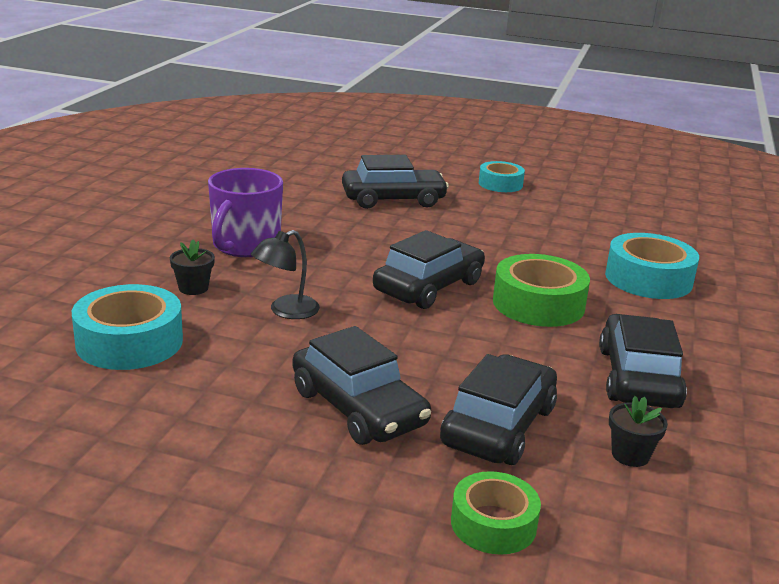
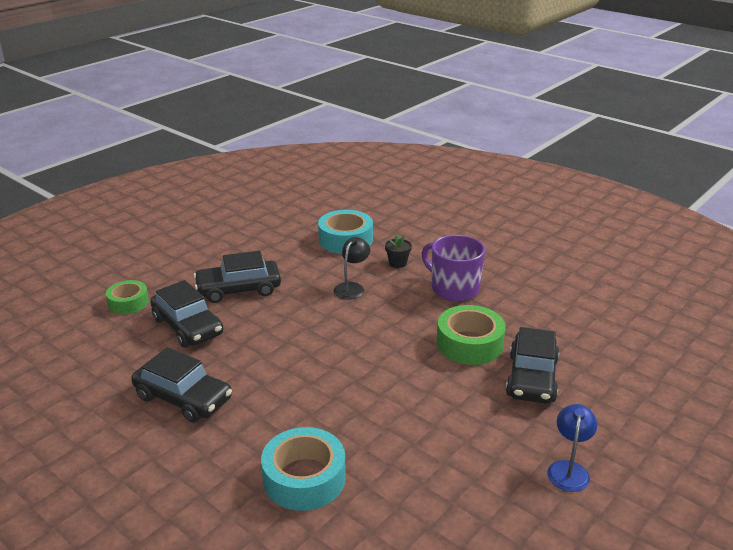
camera: 115 degrees right, 5 degrees up
black lamp [251,230,320,319] -> black lamp turned 45 degrees clockwise [334,237,370,299]
black car [373,230,485,309] -> none
turquoise tape [479,161,525,192] -> blue lamp [547,404,597,492]
green tape [493,254,590,327] -> green tape moved to [437,305,506,365]
black flower pot [609,396,668,467] -> none

